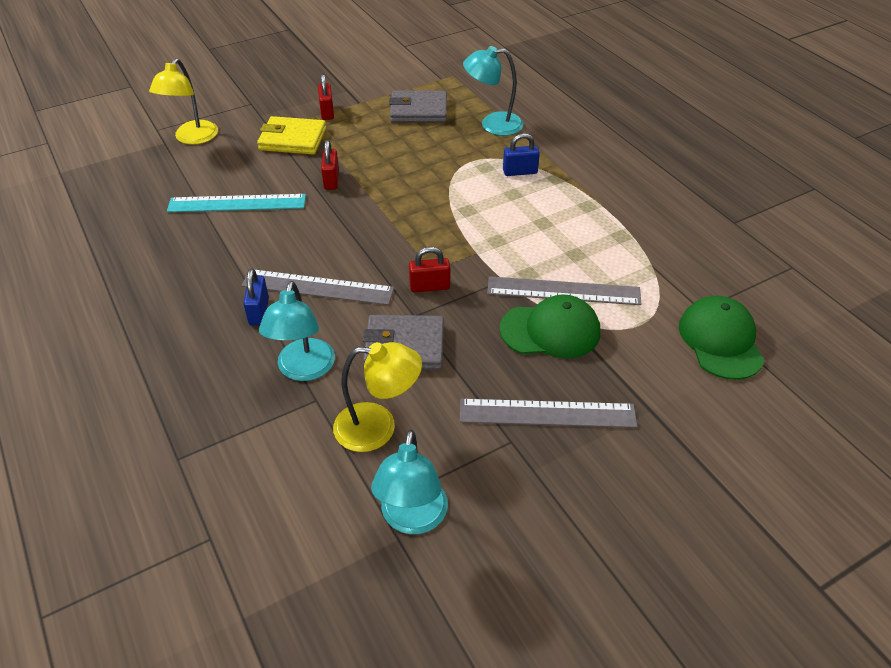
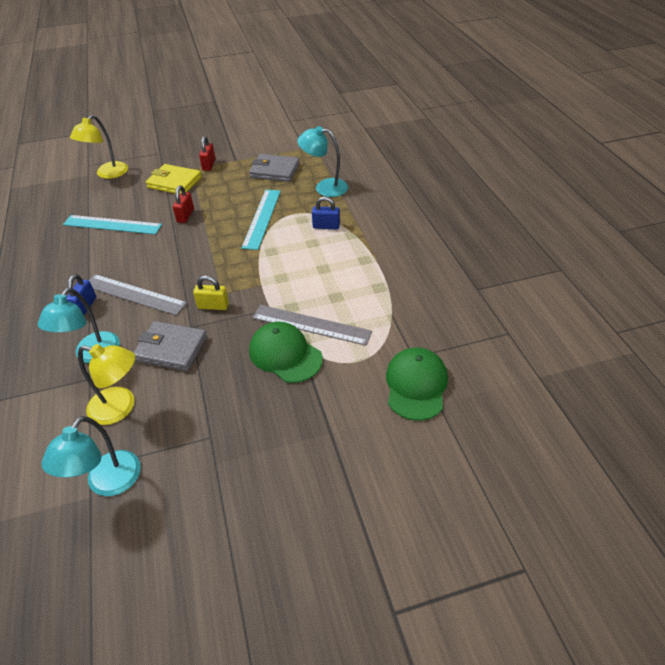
camera: 15 degrees right, 0 degrees up
red padlock [409,247,450,293] -> yellow padlock [193,276,229,310]
grey ruler [460,399,637,428] -> none
green cap [500,294,600,359] -> green cap turned 150 degrees counterclockwise [249,322,323,383]
none -> turquoise ruler [241,190,281,250]

